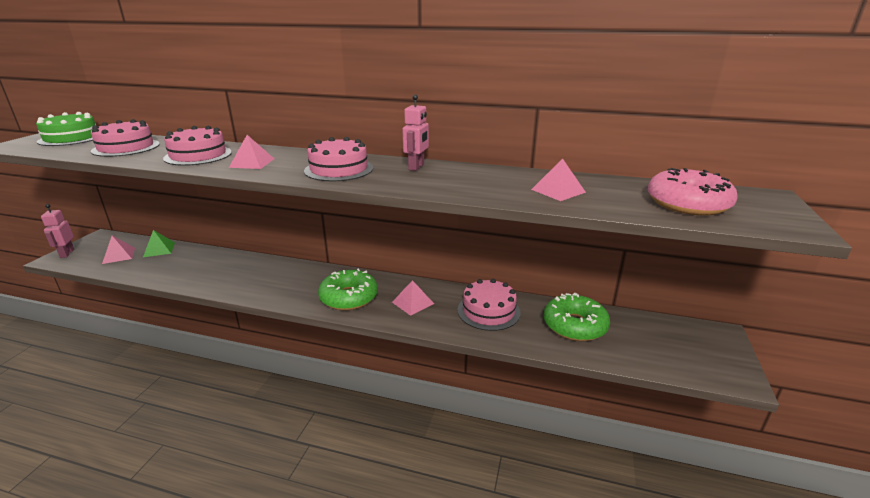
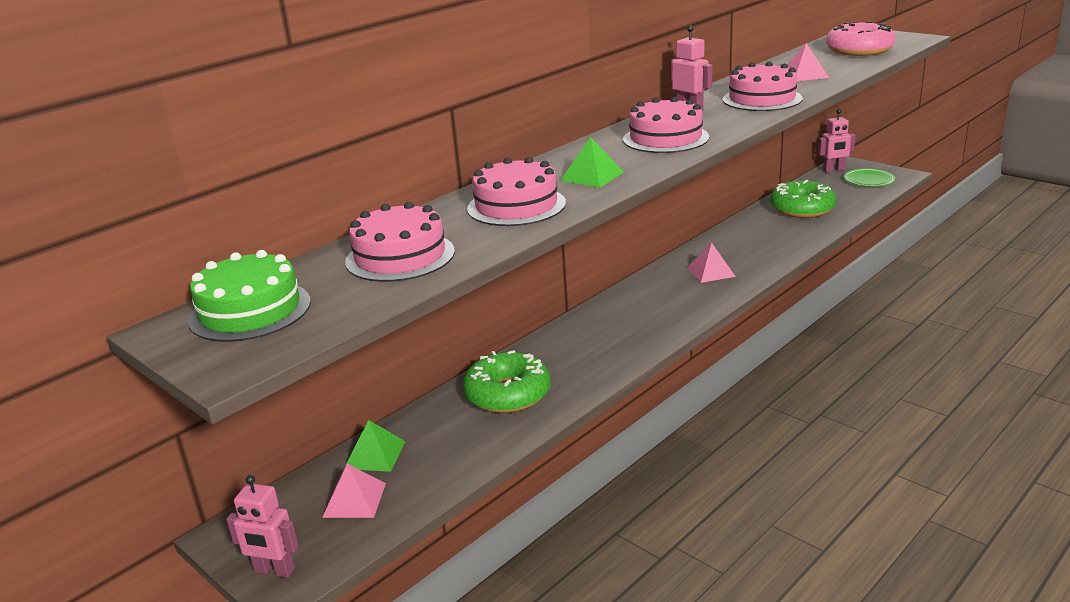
camera: 60 degrees left, 0 degrees up
pink pyramid [229,135,274,169] -> green pyramid [560,137,624,188]
green donut [318,268,378,310] -> green donut moved to [463,350,551,413]
pink cake [457,279,520,331] -> pink cake moved to [723,62,803,111]
none -> pink robot [818,109,856,173]
none -> green plate [844,168,895,187]

